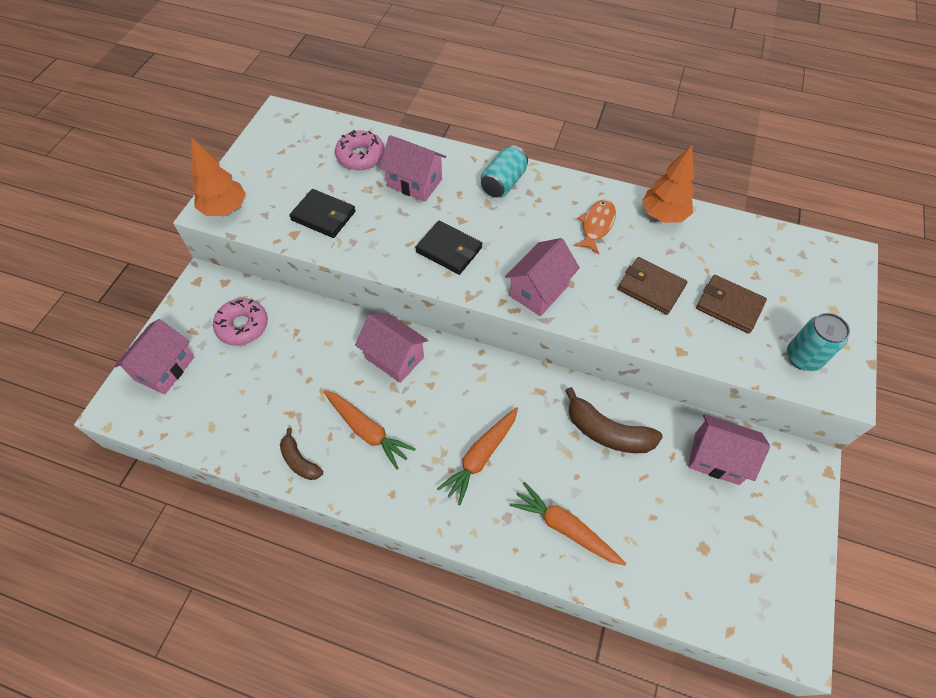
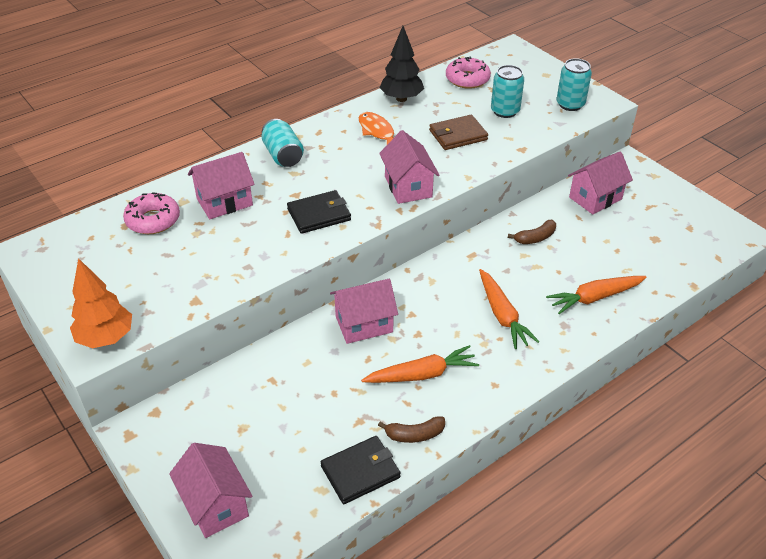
camera: 55 degrees left, 15 degrees down
pink donut [213,298,268,346] -> pink donut moved to [446,56,491,89]
black wallet [289,189,356,238] -> black wallet moved to [321,436,400,504]
brown banana [565,387,663,453] -> brown banana [508,220,556,244], size x0.59
orange tree [642,145,694,223] -> black tree [380,26,424,102]
brown wallet [696,275,767,334] -> turquoise can [491,65,524,118]

